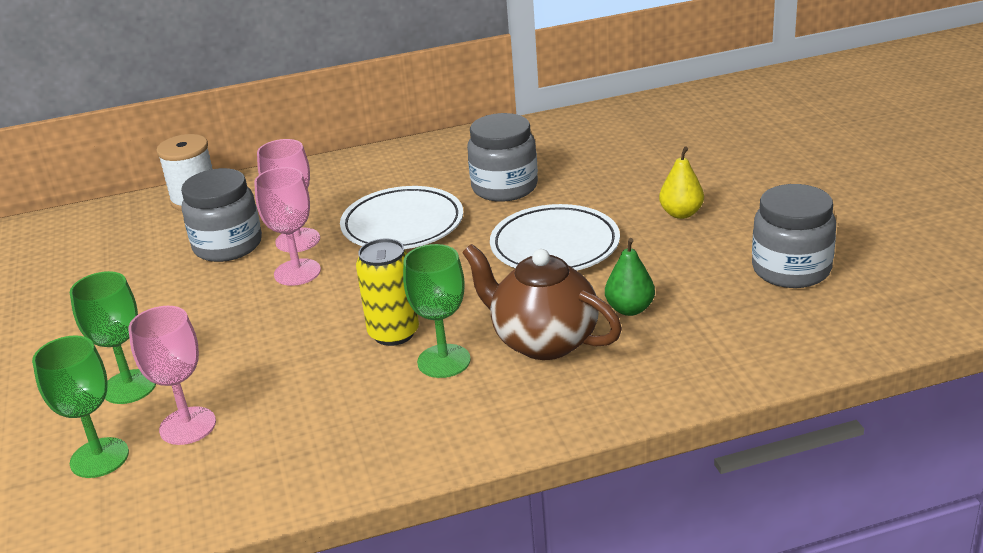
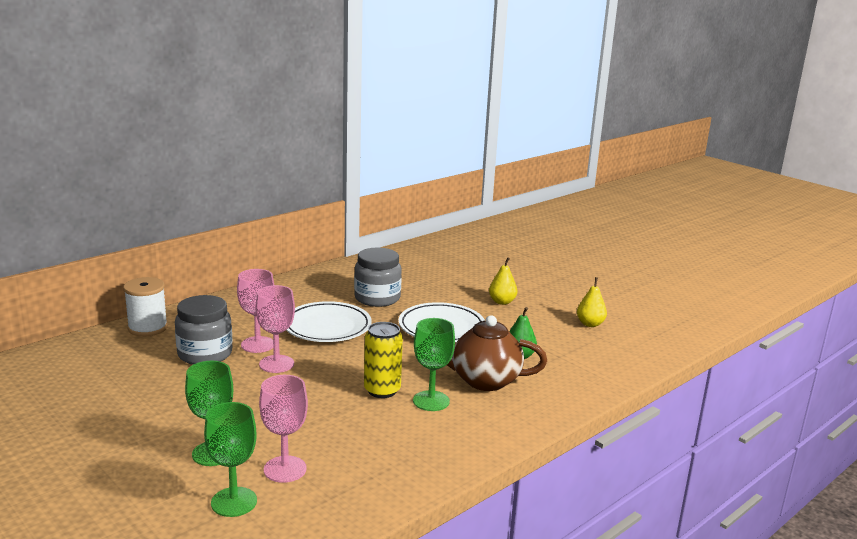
camera: 30 degrees left, 10 degrees down
grey jar [752,184,836,288] -> yellow pear [577,277,607,327]

